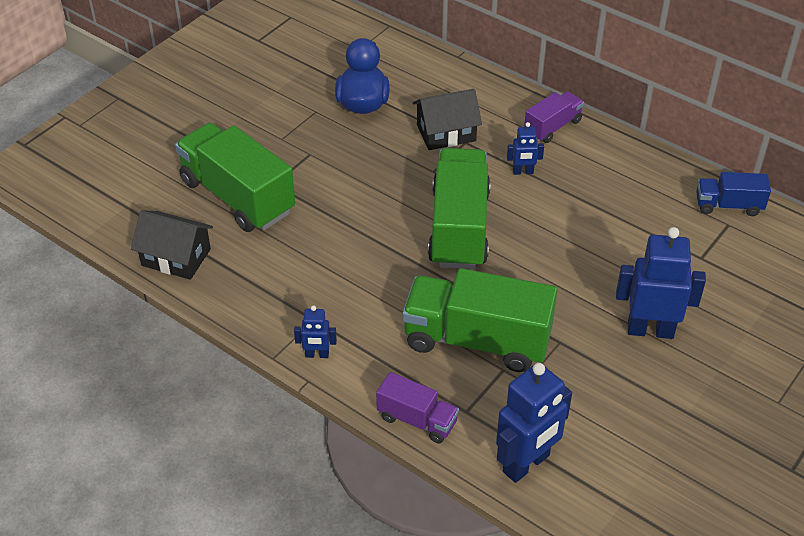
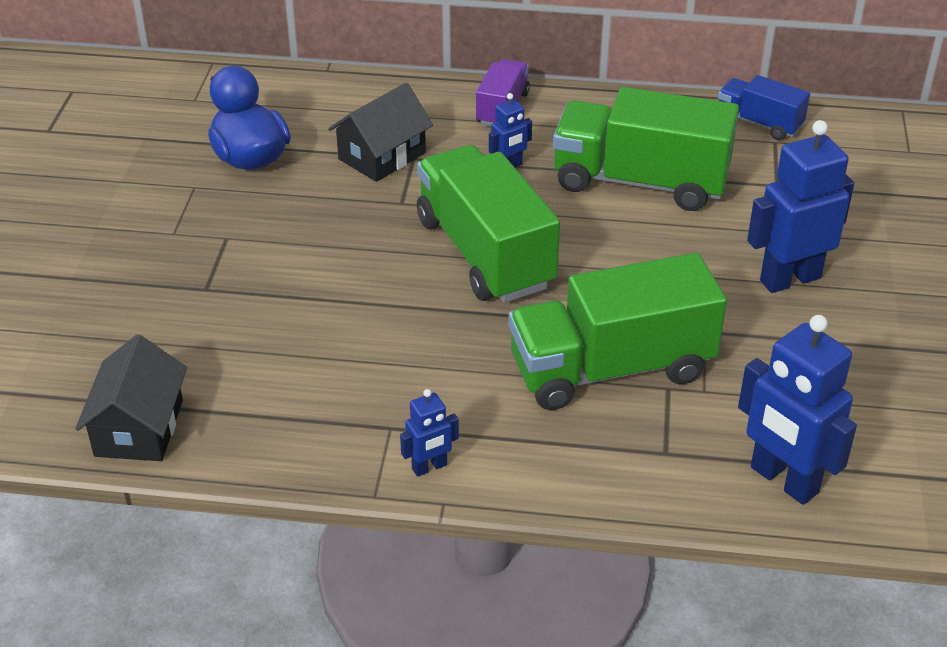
camera: 30 degrees left, 5 degrees down
black house [131,210,213,280] -> black house turned 75 degrees counterclockwise [75,334,187,461]
green truck [175,123,295,232] -> green truck moved to [553,87,739,211]
purple truck [376,372,459,443] -> none
blue robot [496,363,572,483] -> blue robot turned 120 degrees clockwise [738,315,857,505]
blue truck [696,172,771,216] -> blue truck turned 60 degrees clockwise [718,75,810,140]

